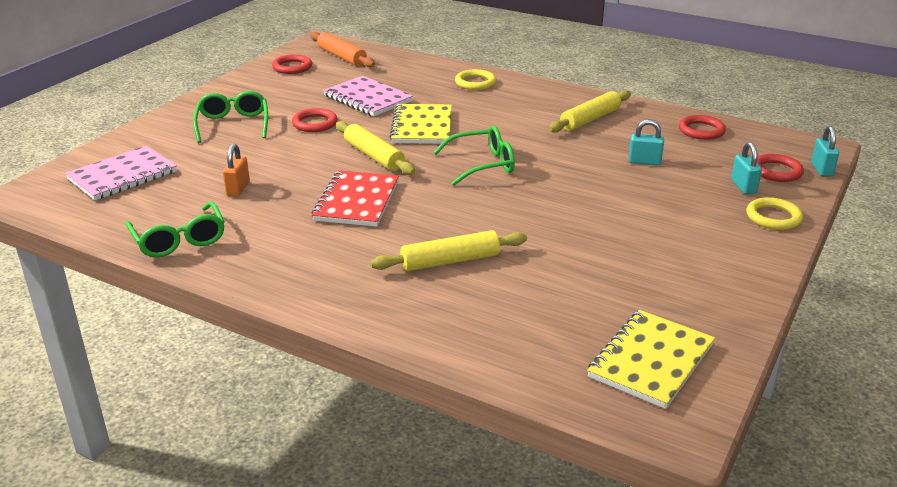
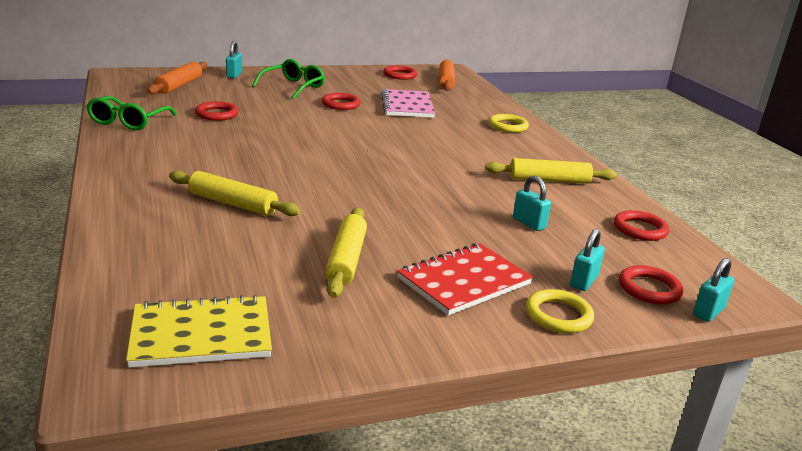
camera: 40 degrees right, 5 degrees down
pink notebook [65,146,177,200] -> orange rolling pin [147,62,207,94]
orange padlock [223,144,250,196] -> red ring [195,101,239,121]
red notebook [312,170,399,227] -> red notebook moved to [397,243,533,316]
yellow rolling pin [336,121,415,175] -> yellow rolling pin moved to [325,208,367,298]
yellow notebook [389,104,452,144] -> none
green glasses [433,126,515,186] -> none
none -> turquoise padlock [226,41,242,78]

